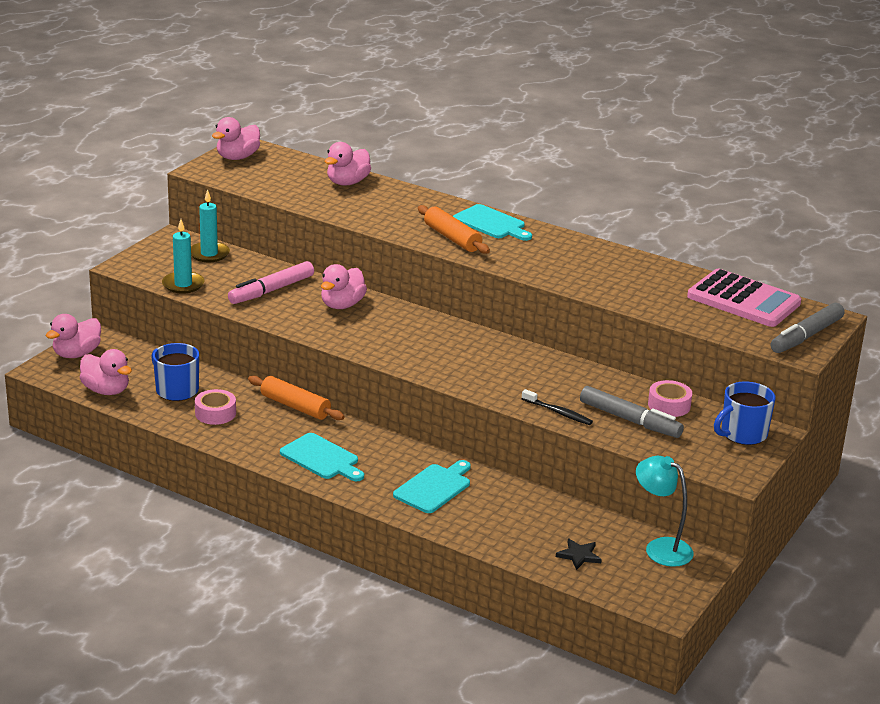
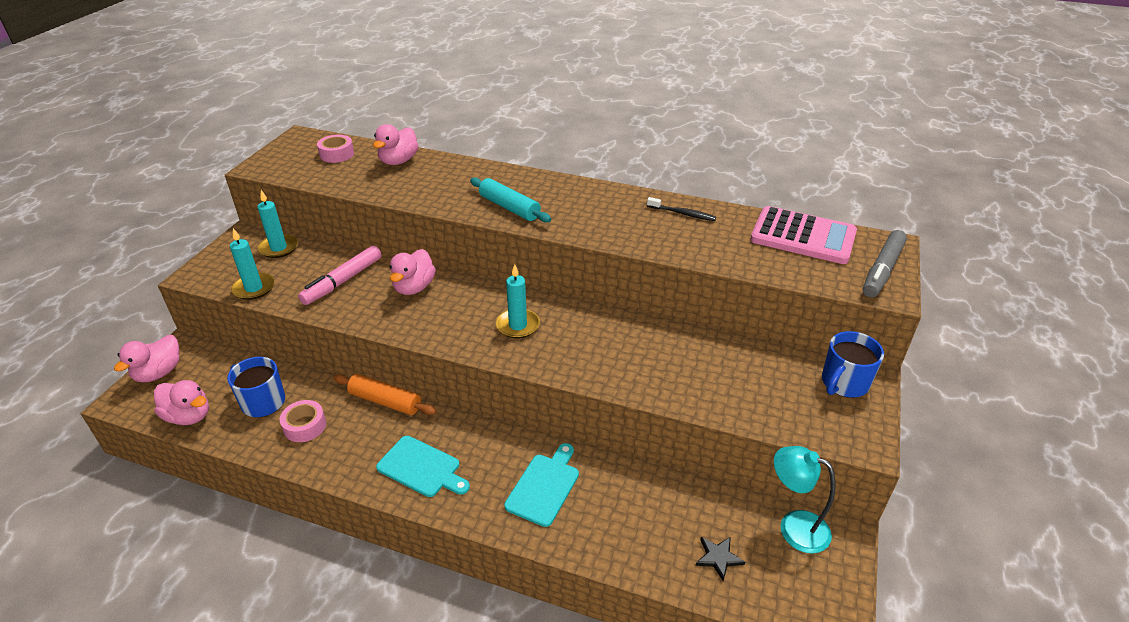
camera: 10 degrees left, 10 degrees up
pink duck [212,117,260,160] -> none
orange rolling pin [418,205,490,254] -> turquoise rolling pin [470,177,551,222]
turquoise cutting board [453,204,532,241] -> none
black toothbrush [522,389,593,425] -> black toothbrush moved to [647,197,716,221]
grey marker [580,386,684,438] -> none
pink tape [648,380,692,417] -> pink tape moved to [317,135,354,163]
none -> turquoise candle [496,264,540,339]

